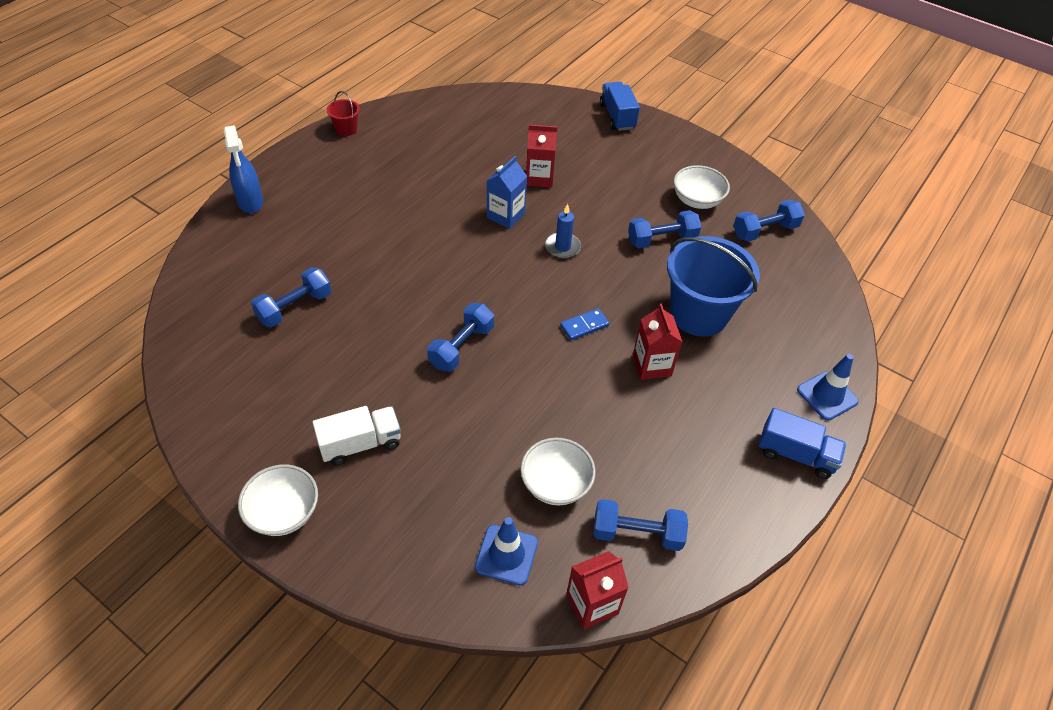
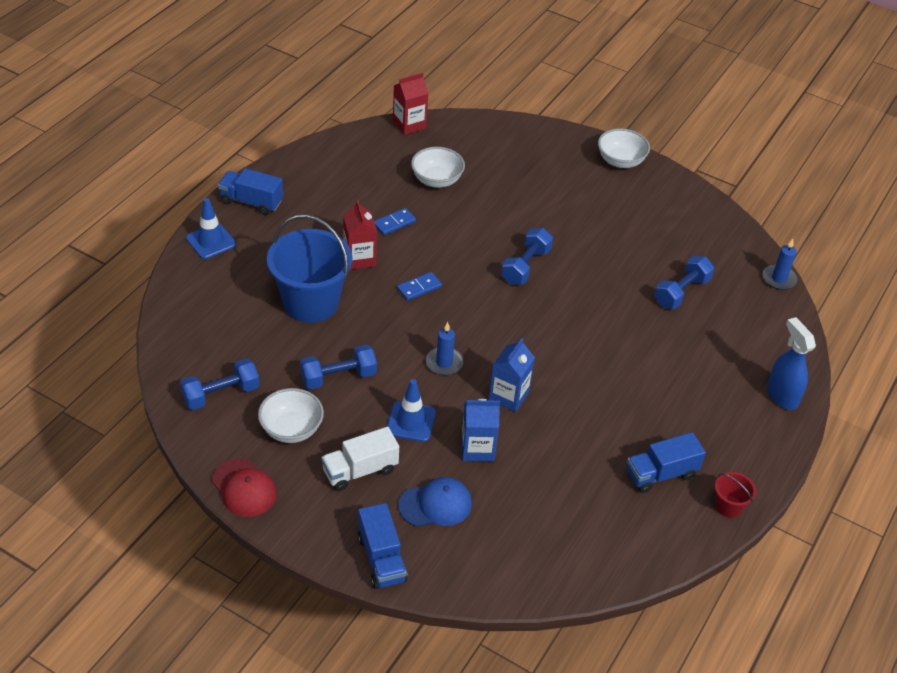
camera: 175 degrees right, 5 degrees down
white truck [312,406,401,466] -> white truck moved to [321,427,399,491]
blue traffic cone [475,517,538,585] -> blue traffic cone moved to [387,379,436,442]
red carton [526,125,557,188] -> blue carton [462,399,500,462]
blue dumbbell [593,499,688,551] -> none
none -> red cap [212,458,277,517]
none -> blue domino [374,208,416,235]
none -> blue cap [398,477,472,527]
none -> blue truck [627,432,706,493]
none -> blue candle [763,239,797,290]

